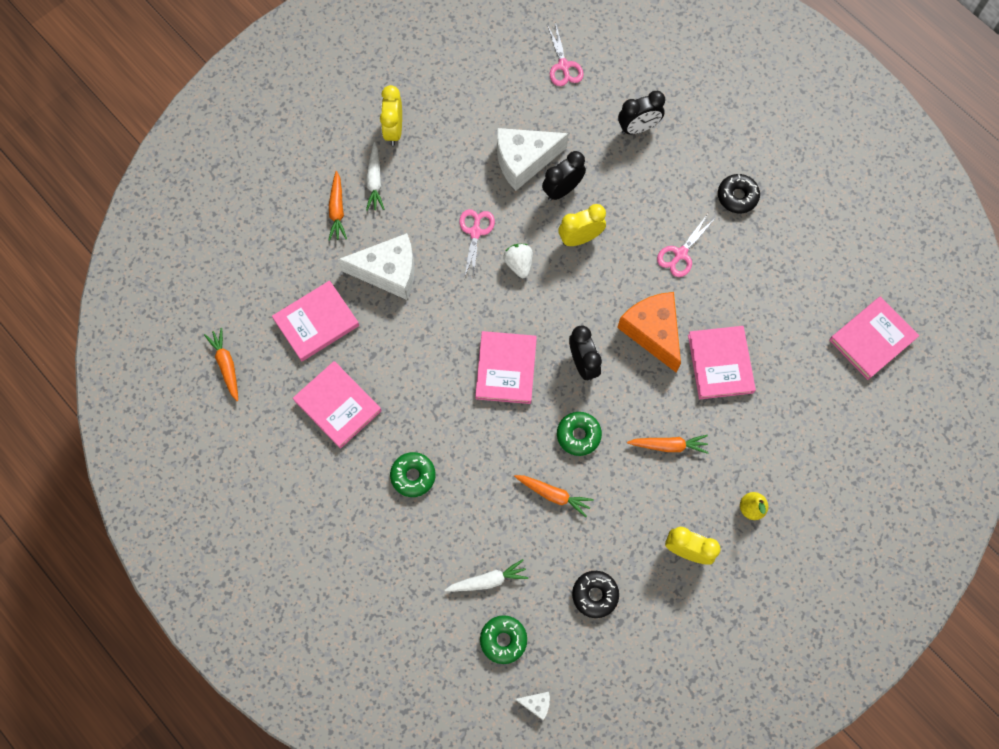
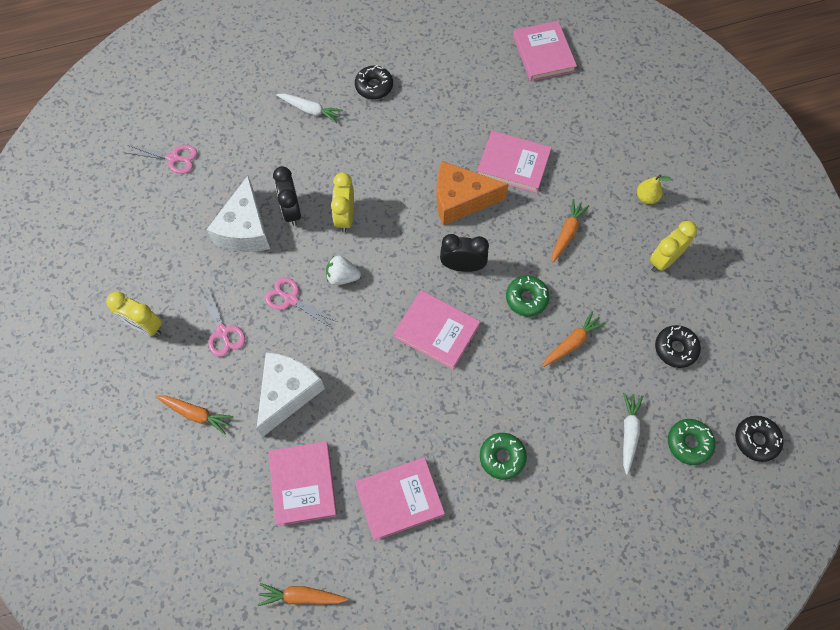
camera: 65 degrees left, 5 degrees down
white carrot [366,142,385,211] -> white carrot moved to [276,93,343,123]
white cheese [515,692,550,720] -> black donut [735,416,784,462]
black clock [618,91,665,134] -> none
pink scissors [657,215,714,277] -> pink scissors moved to [200,287,245,357]

